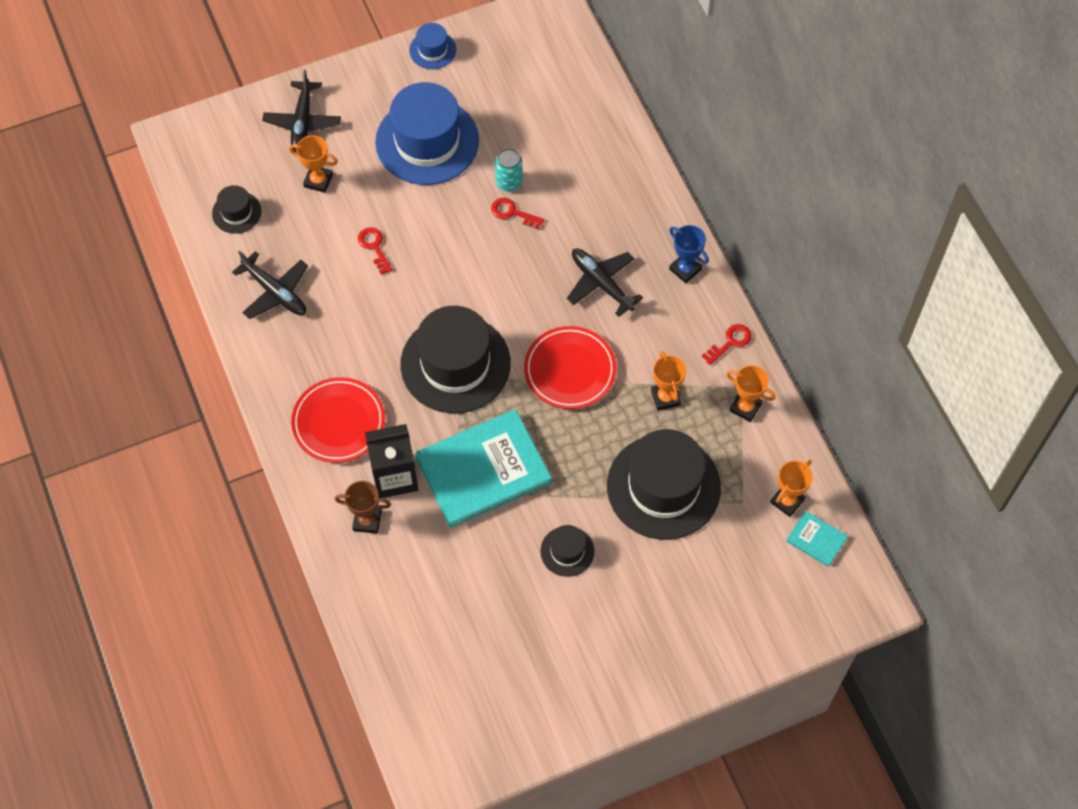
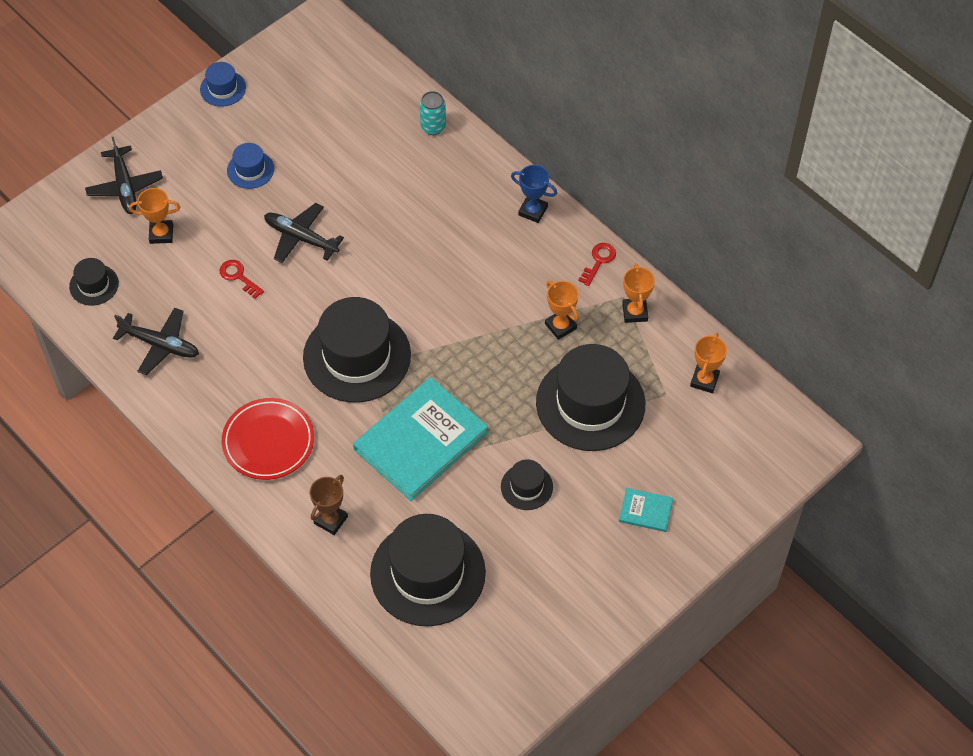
camera: 20 degrees left, 5 degrees down
brown trophy [335,481,391,534] -> brown trophy turned 45 degrees counterclockwise [310,475,348,535]
black carton [365,424,418,498] -> none
blue hat [375,82,479,185] -> blue hat [227,143,274,189], size x0.47
red key [491,198,544,229] -> none
turquoise can [495,148,523,192] -> turquoise can moved to [420,91,446,135]
red plate [524,326,616,409] -> none
black plane [567,248,643,317] -> black plane moved to [264,203,344,263]
orange trophy [726,365,776,422] -> orange trophy turned 75 degrees clockwise [622,263,655,323]
turquoise book [786,511,848,567] -> turquoise book moved to [619,488,673,532]
none -> black hat [370,514,486,626]

